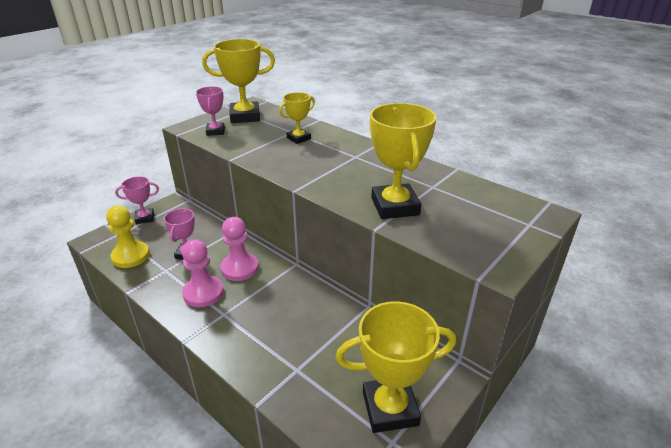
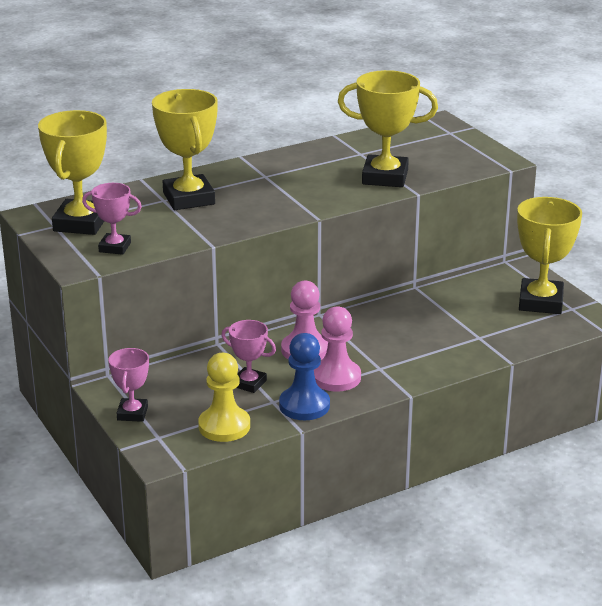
camera: 70 degrees left, 5 degrees down
yellow trophy [279,92,315,144] -> yellow trophy [152,89,218,210], size x1.77
none -> blue pawn [279,333,330,420]

